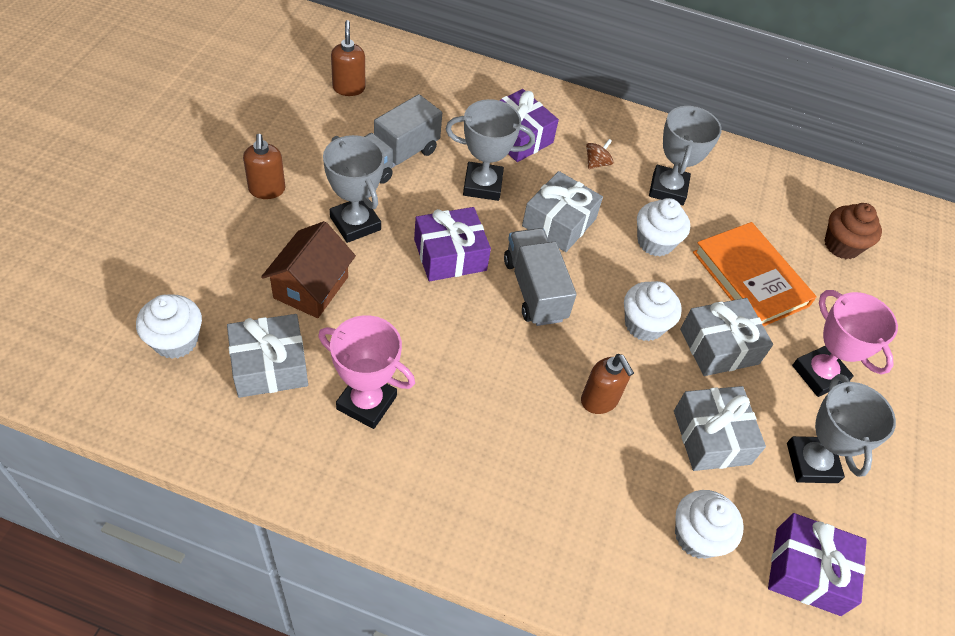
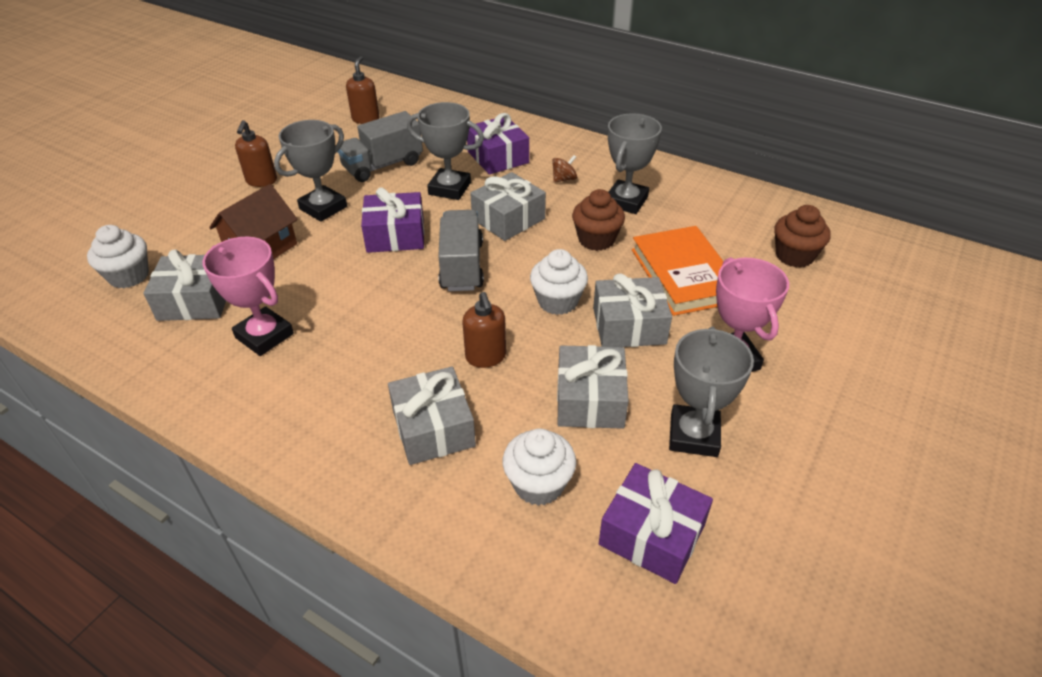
camera: 20 degrees right, 10 degrees down
grey trophy [323,135,384,243] -> grey trophy turned 60 degrees clockwise [274,120,347,222]
white cupcake [637,198,690,256] -> brown cupcake [572,189,625,251]
none -> grey gift [388,366,476,465]

